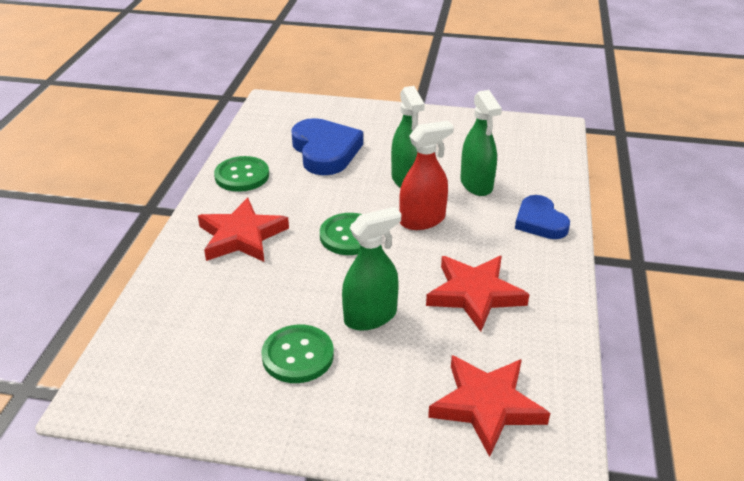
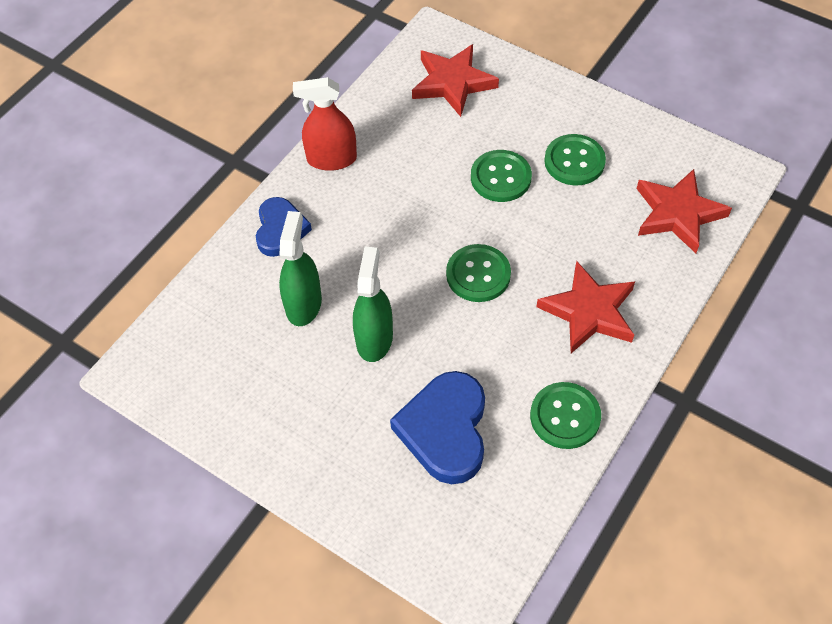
camera: 155 degrees left, 20 degrees up
green spray bottle [342,207,401,331] -> green button [471,150,532,202]
red spray bottle [399,121,454,230] -> red spray bottle moved to [293,77,357,171]
red star [426,256,530,332] -> red star moved to [637,169,732,253]

